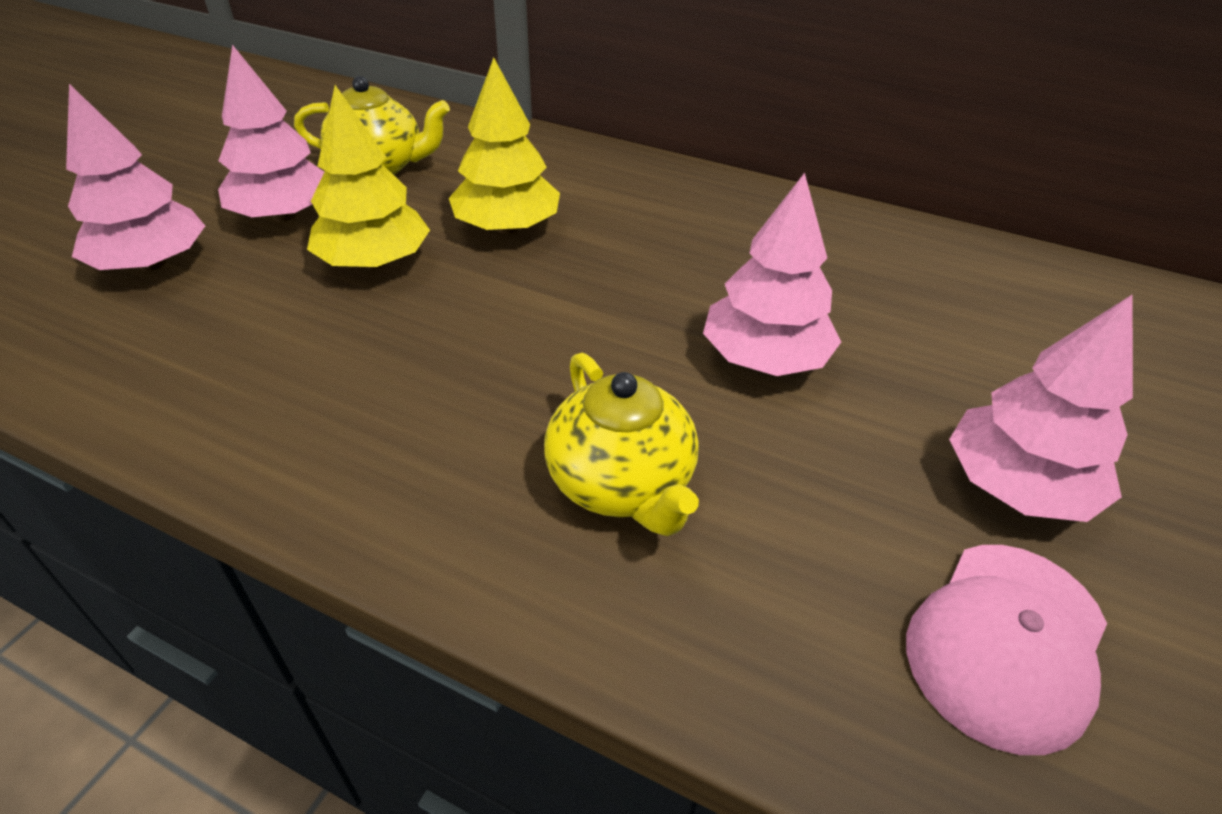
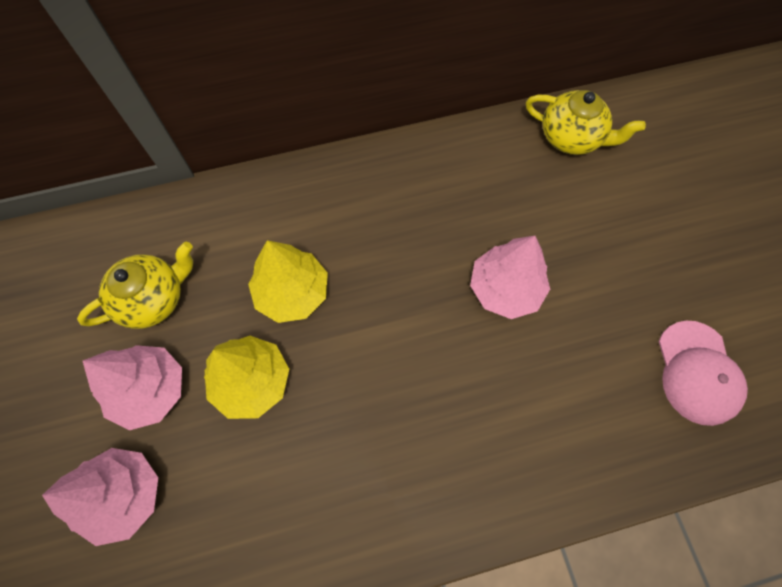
camera: 40 degrees left, 25 degrees up
yellow teapot [544,353,699,536] -> yellow teapot moved to [526,90,646,155]
pink tree [949,294,1133,522] -> none

